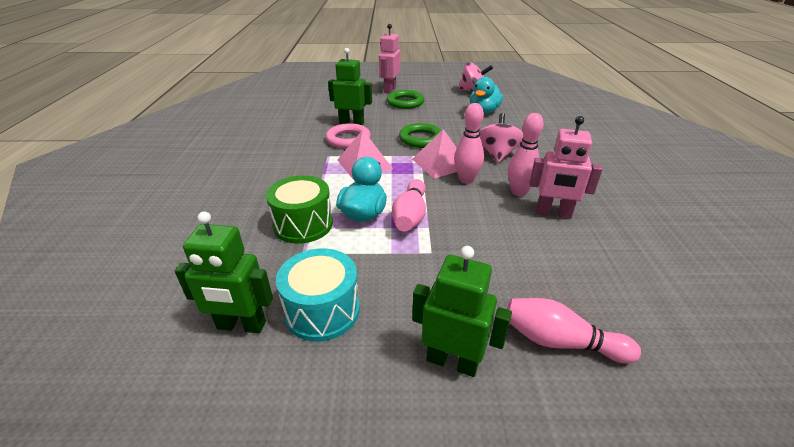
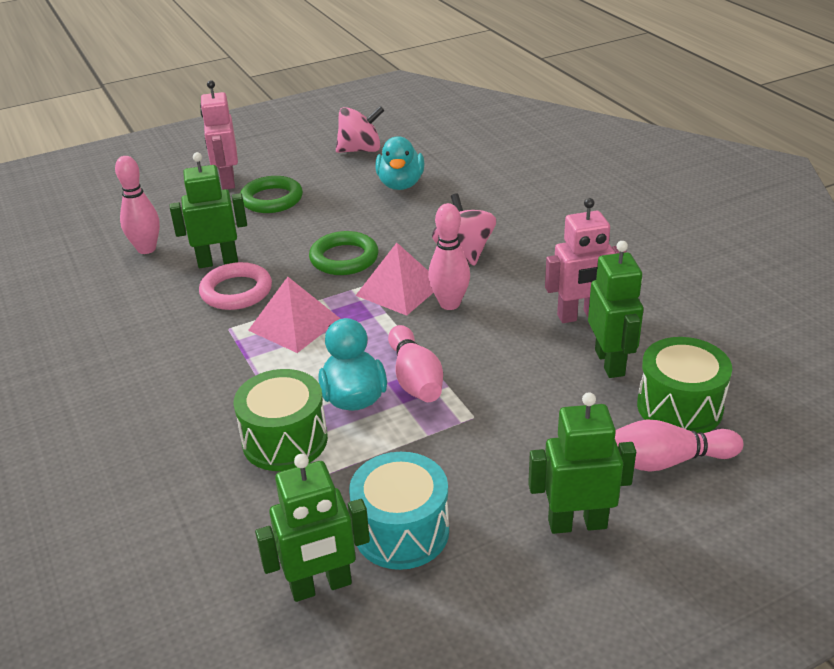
camera: 25 degrees left, 0 degrees up
pink bowling pin [508,113,544,196] -> pink bowling pin moved to [115,156,160,254]
none -> green robot [588,241,644,378]
none -> green drum [637,337,732,433]

